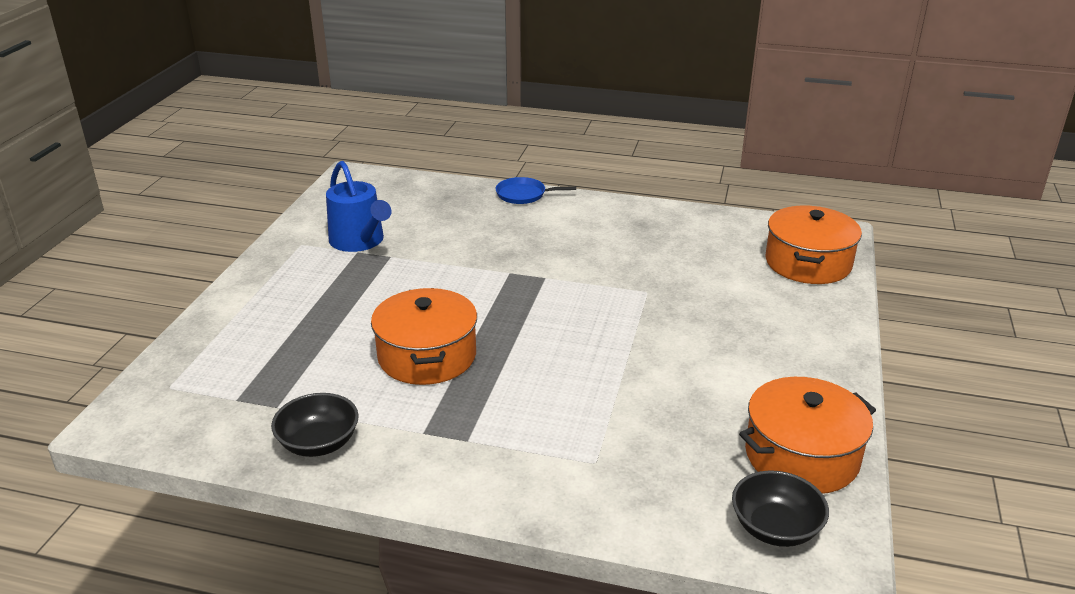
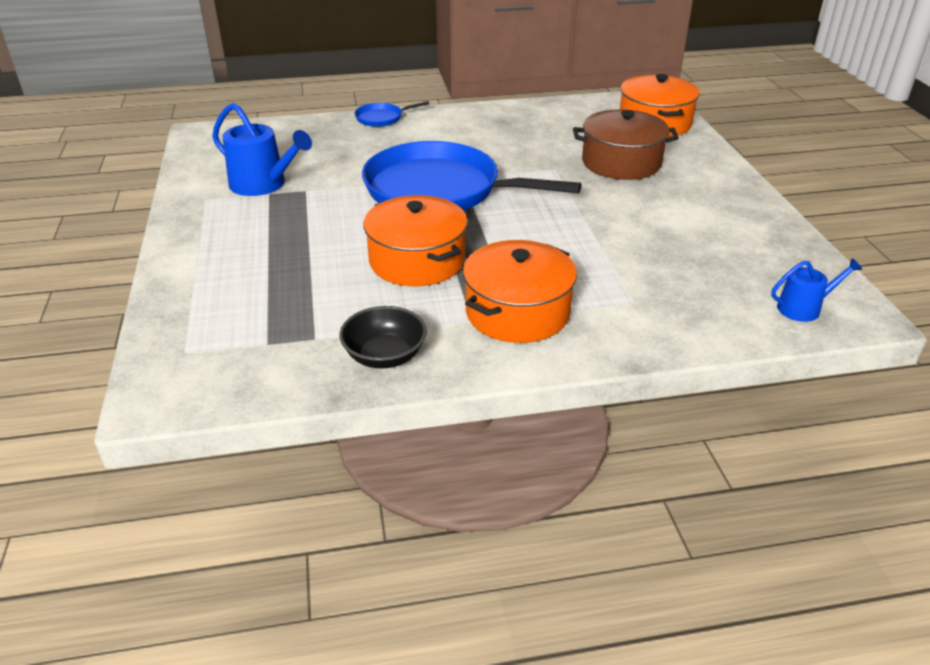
camera: 25 degrees left, 5 degrees up
black bowl [732,470,829,547] -> blue watering can [771,258,862,322]
orange pot [739,377,876,494] -> orange pot moved to [463,240,577,343]
none -> blue pan [362,141,582,211]
none -> brown pot [573,109,679,180]

